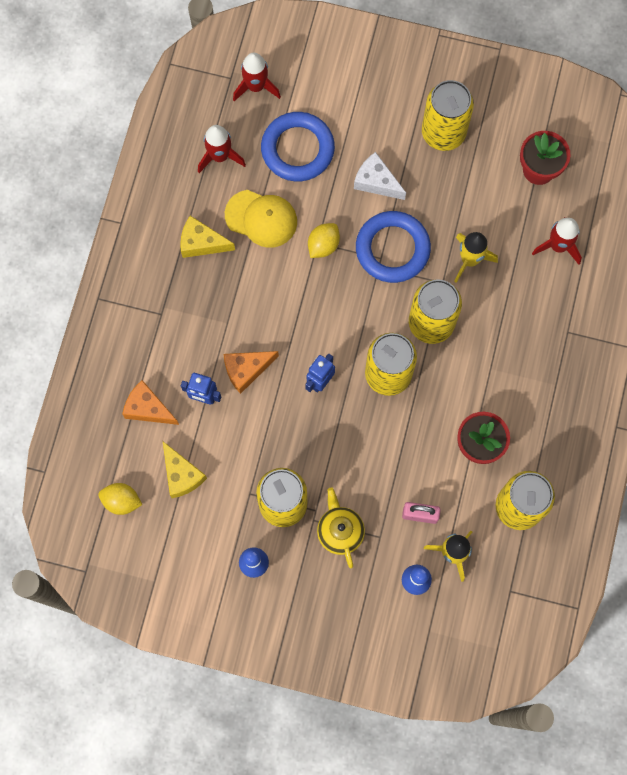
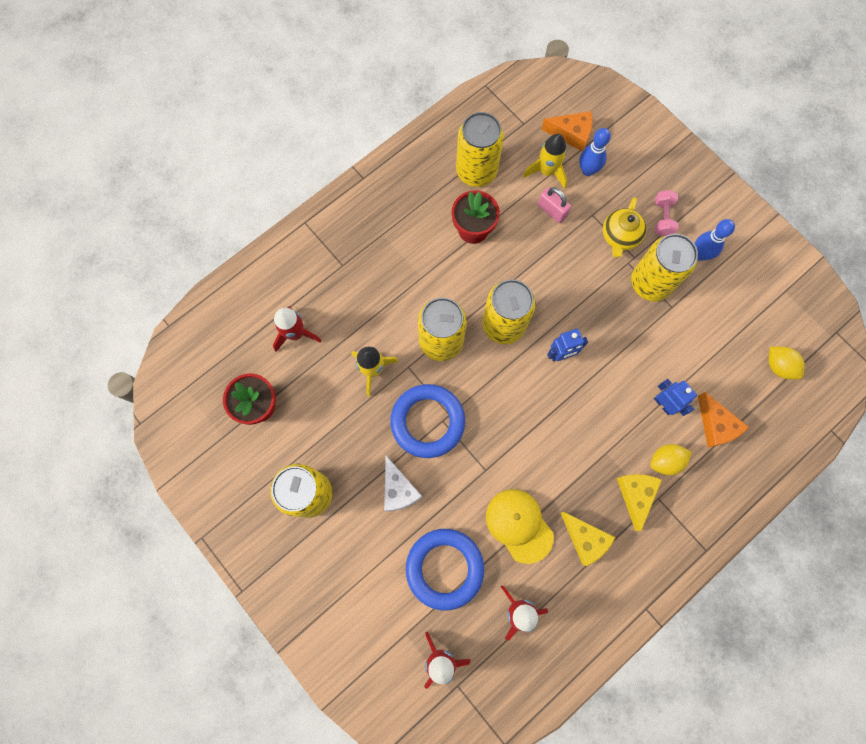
camera: 145 degrees left, 0 degrees up
yellow cheese [163,442,207,498] -> yellow cheese moved to [617,474,662,531]
orange cheese [223,351,279,394] -> orange cheese moved to [541,111,593,151]
yellow lemon [308,223,340,258] -> yellow lemon moved to [650,444,692,475]
none -> pink dumbbell [655,190,678,236]

